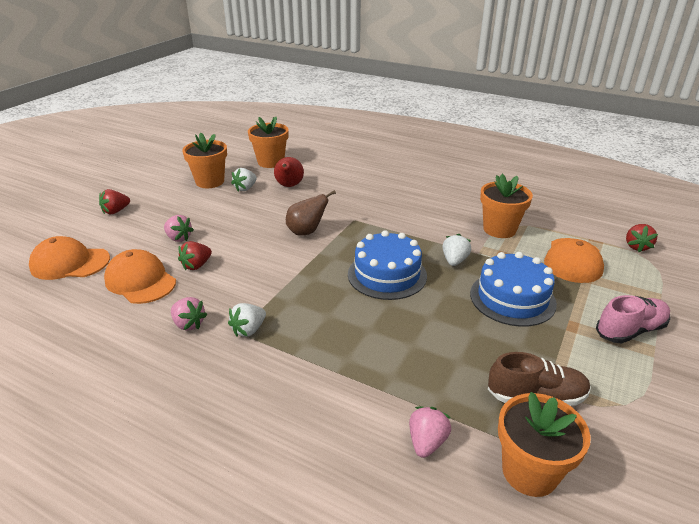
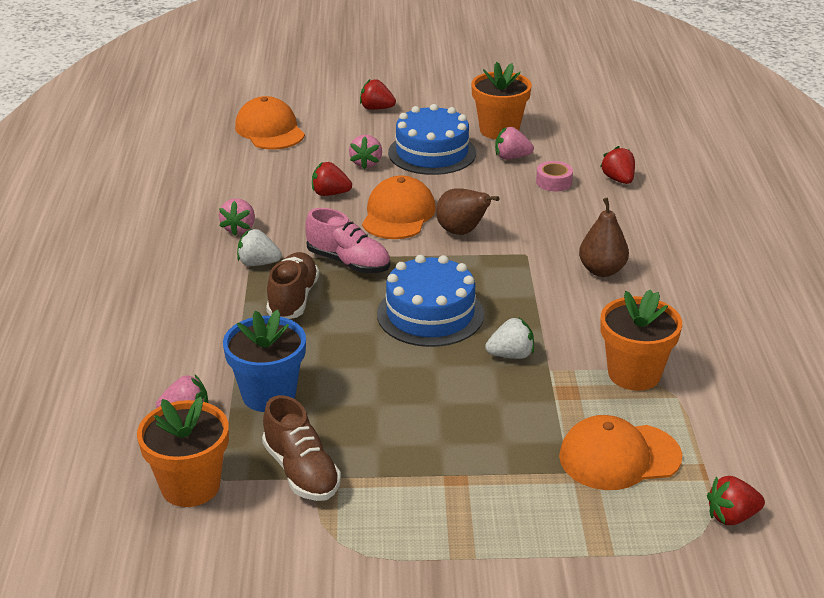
camera: 60 degrees right, 0 degrees up
orange cap [104,249,176,304] -> orange cap moved to [362,175,436,239]
white strawberry [231,168,257,191] -> pink strawberry [495,127,534,159]
orange flower pot [248,117,289,168] -> none
red pear [274,157,304,187] -> pink tape [536,161,573,191]
blue cake [470,252,557,327] -> blue cake moved to [388,104,476,175]
pink shoe [596,295,671,343] -> pink shoe moved to [305,208,390,273]
none -> blue flower pot [223,310,306,412]
none -> brown shoe [266,252,319,319]
none -> brown pear [579,198,629,277]
none -> red strawberry [600,146,635,184]

